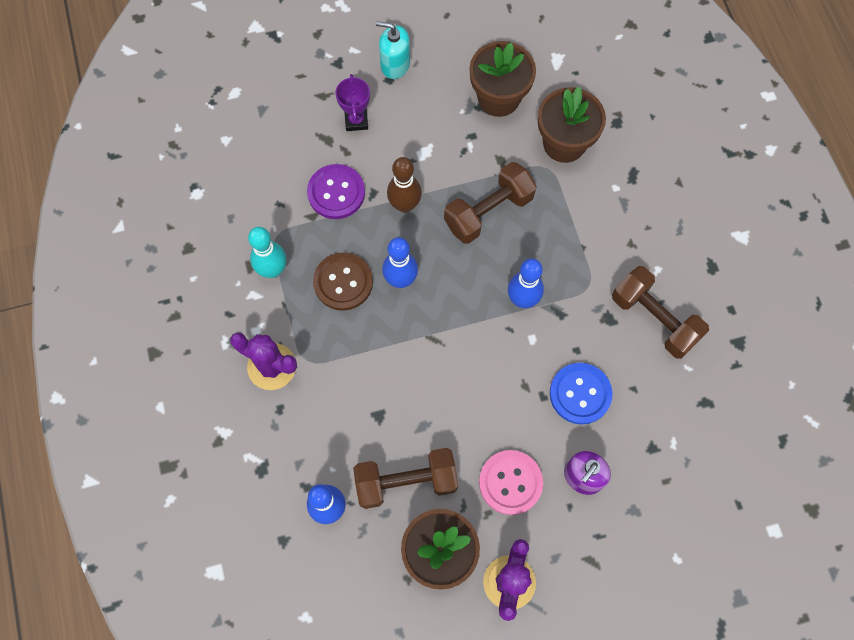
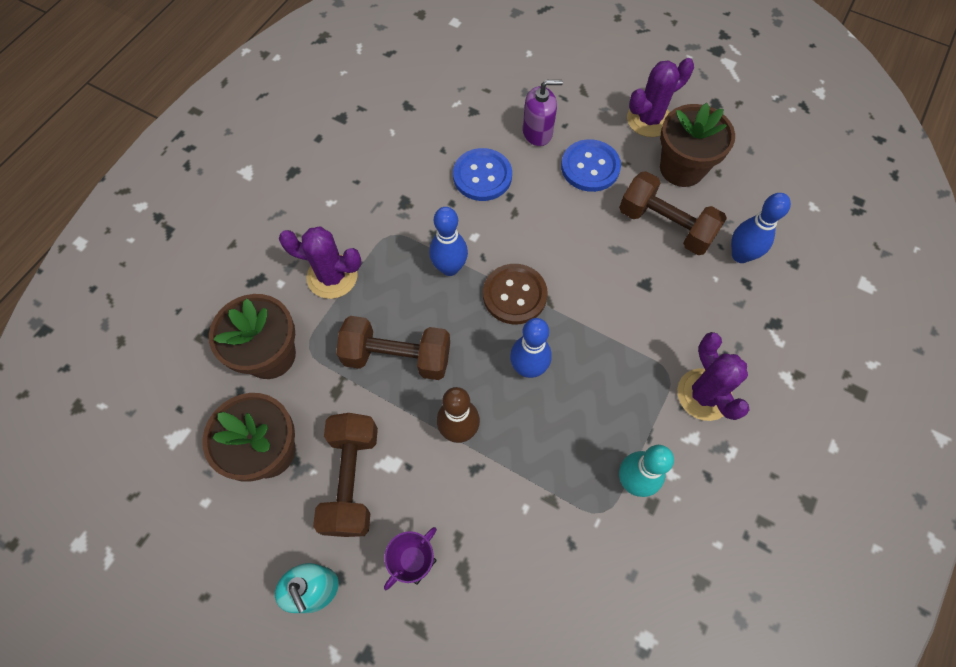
camera: 135 degrees left, 5 degrees down
purple button [307,164,365,219] -> none
brown button [313,252,373,311] -> brown button moved to [483,264,548,324]
pink button [479,450,543,515] -> blue button [561,139,621,192]
brown dumbbell [612,266,709,359] -> brown dumbbell moved to [313,413,378,537]
none -> purple cactus [279,227,362,299]

